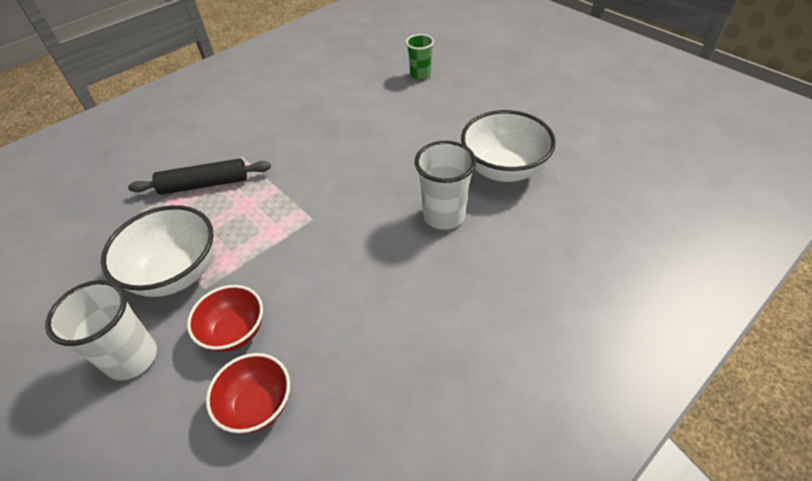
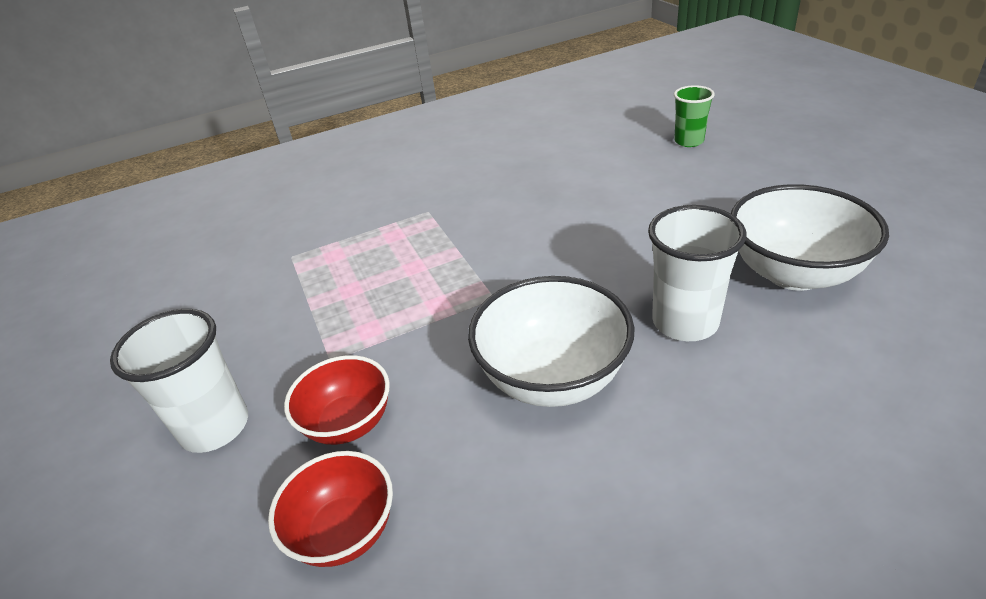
camera: 20 degrees right, 10 degrees down
white bowl [101,205,214,297] -> white bowl moved to [468,276,635,407]
black rolling pin [128,159,271,195] -> none

